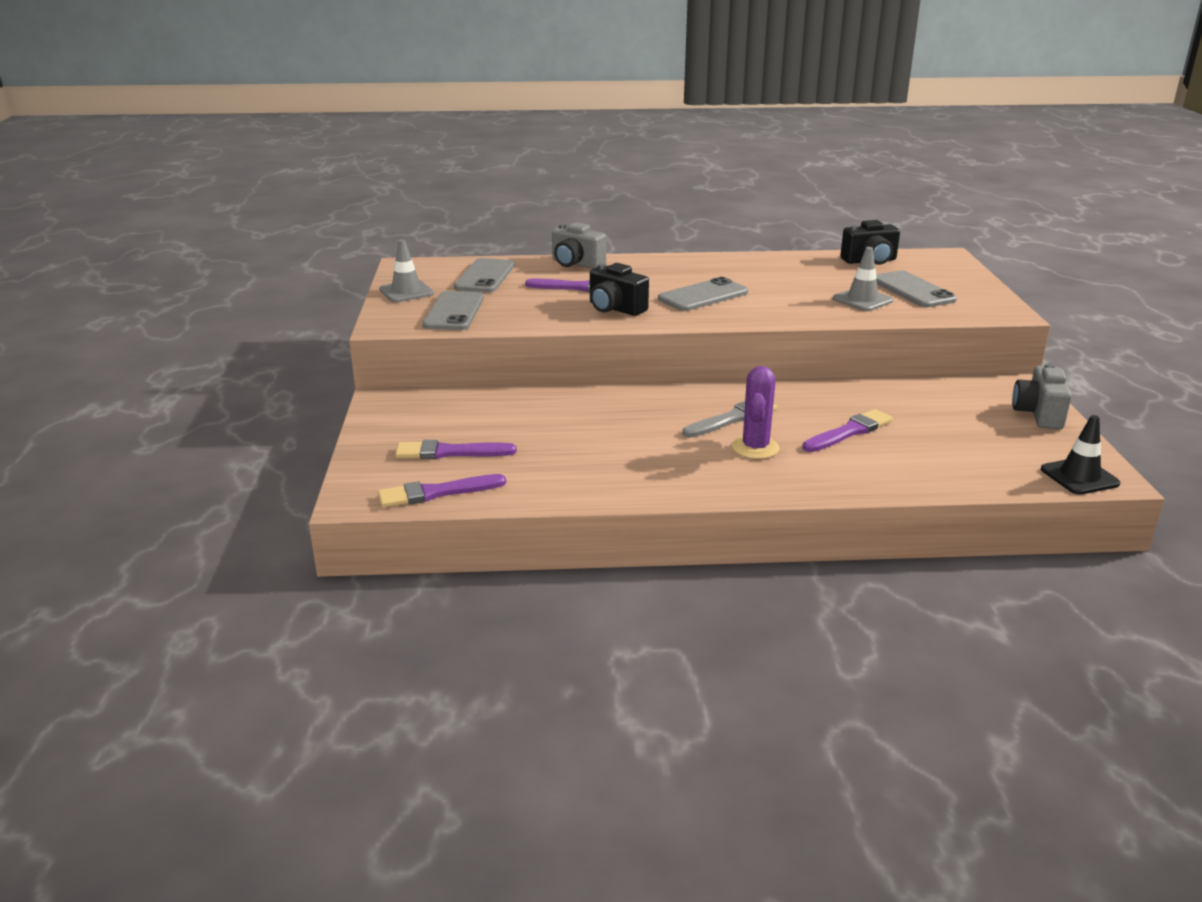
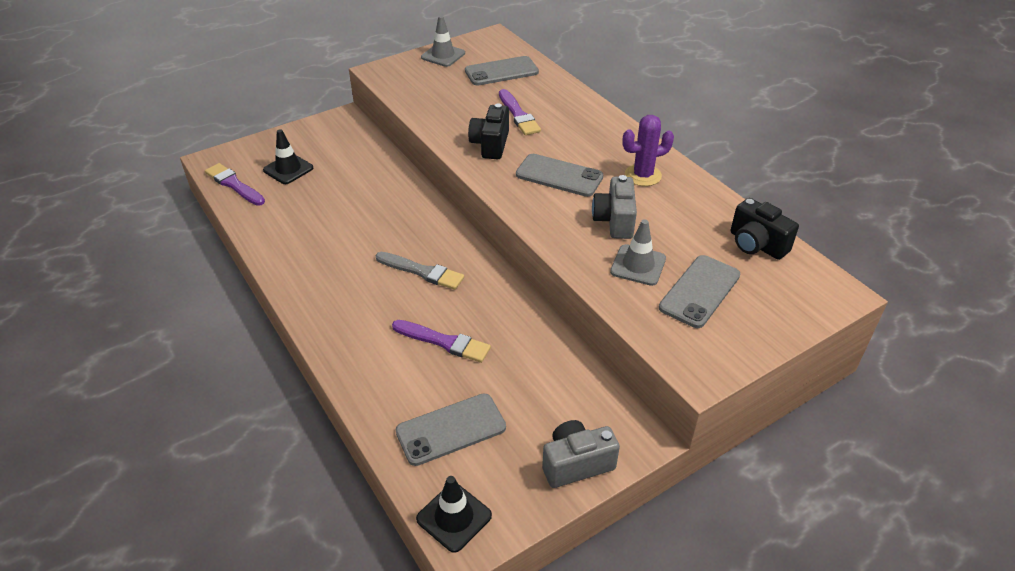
camera: 60 degrees right, 15 degrees up
purple brush [395,440,517,459] -> black traffic cone [263,129,313,184]
grey phone [423,291,484,330] -> grey phone moved to [395,393,506,466]
grey camera [552,222,606,269] -> grey camera moved to [592,175,637,239]
purple cactus [732,366,780,459] -> purple cactus moved to [622,115,674,186]

